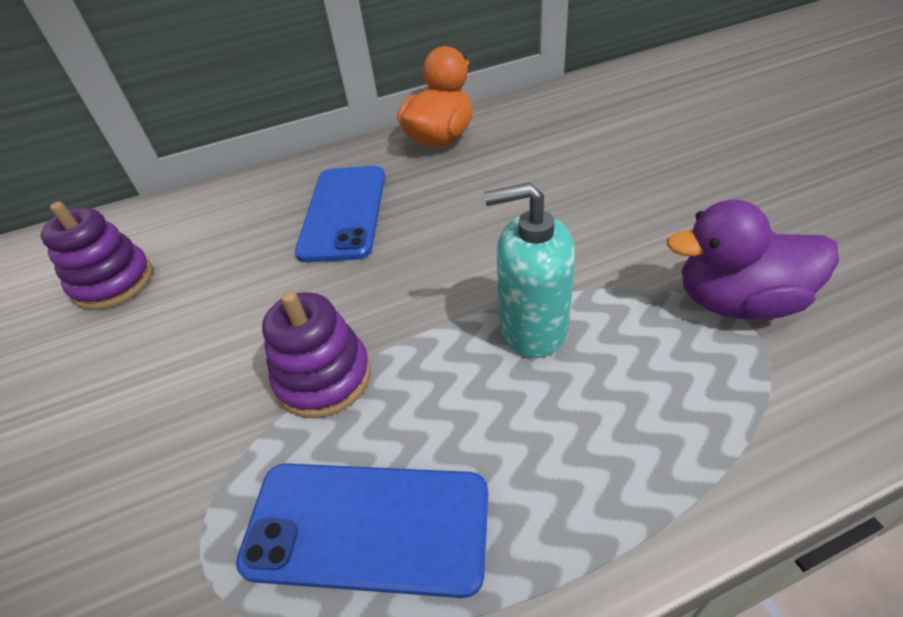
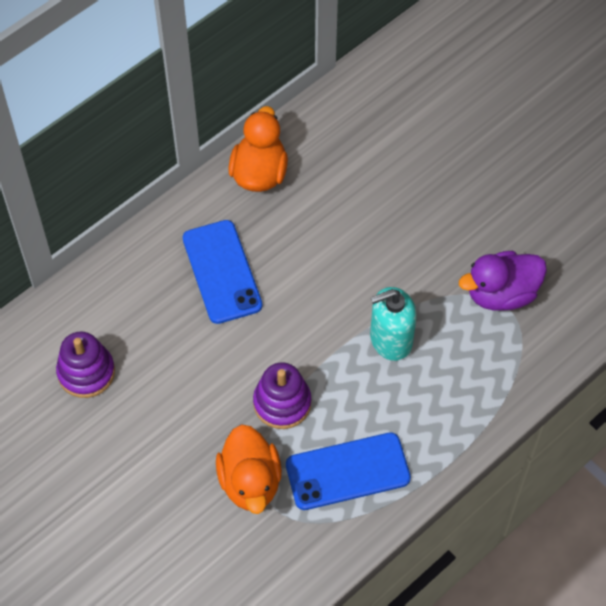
camera: 25 degrees left, 15 degrees up
none -> orange duck [216,424,282,514]

